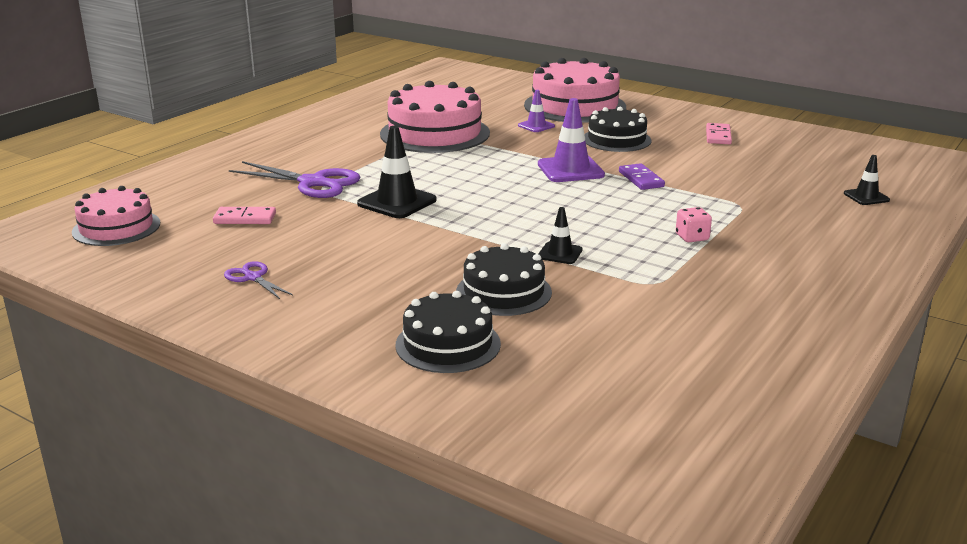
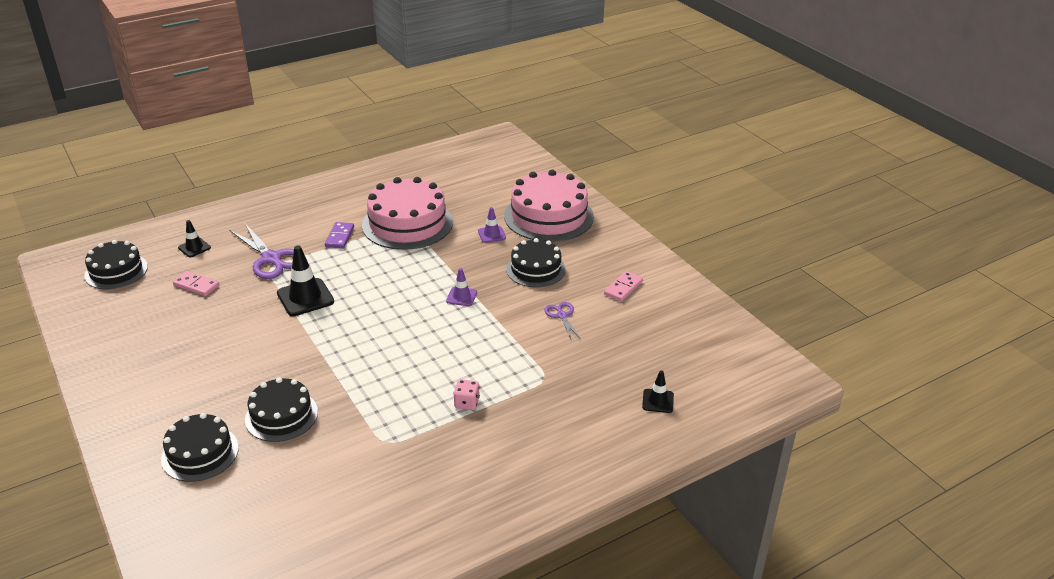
camera: 25 degrees right, 10 degrees up
pink cake [72,186,160,246] -> black cake [84,240,148,289]
purple scissors [224,261,293,299] -> purple scissors moved to [544,302,581,339]
purple traffic cone [538,98,605,182] -> purple traffic cone [446,268,477,306], size x0.57
black traffic cone [538,207,583,264] -> black traffic cone moved to [178,220,211,257]
purple domino [619,163,665,190] -> purple domino moved to [325,222,354,248]

